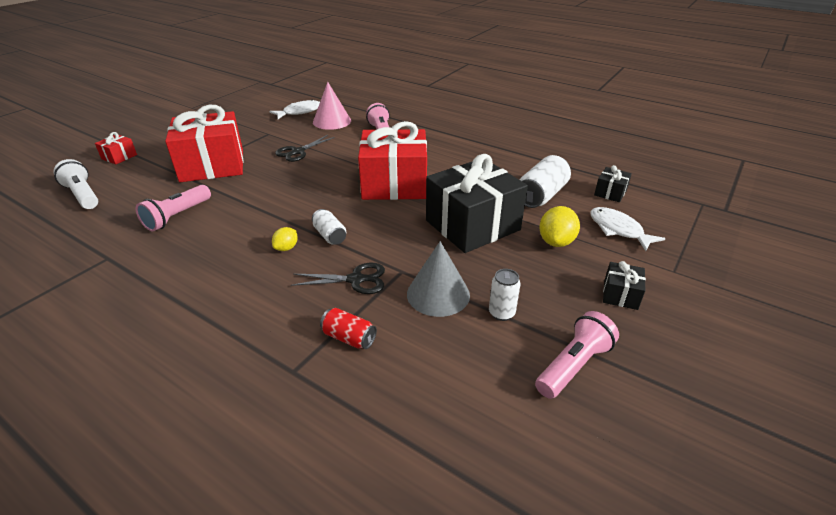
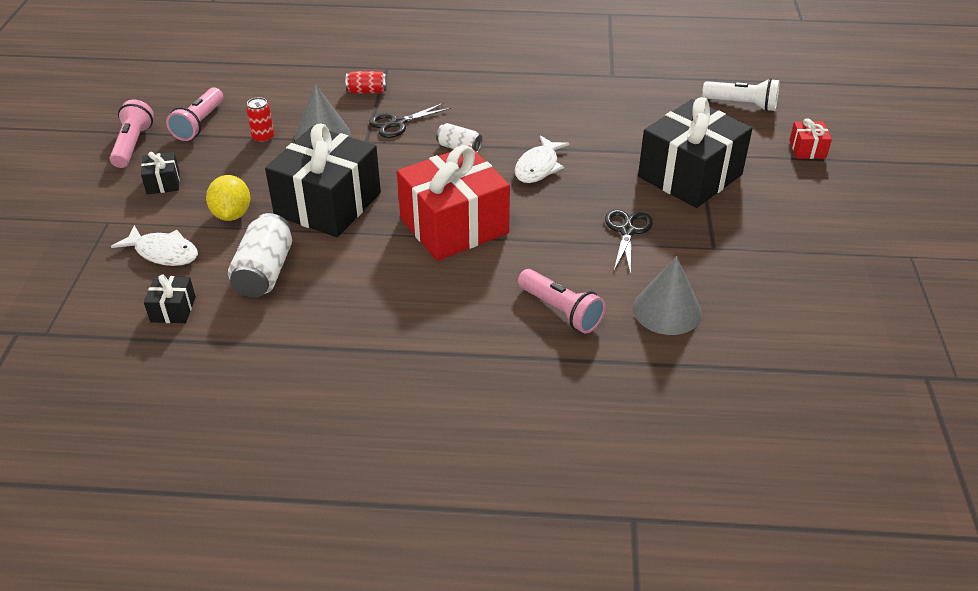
camera: 150 degrees right, 5 degrees up
pink flashlight [136,185,211,231] -> pink flashlight moved to [110,99,154,168]
red gift [165,105,244,182] -> black gift [638,97,753,208]
white fish [269,99,320,119] -> white fish moved to [514,135,569,183]
yellow lemon [272,227,298,251] -> none
pink cone [313,82,351,130] -> grey cone [633,256,702,335]
white can [489,269,520,321] -> red can [246,97,275,144]

